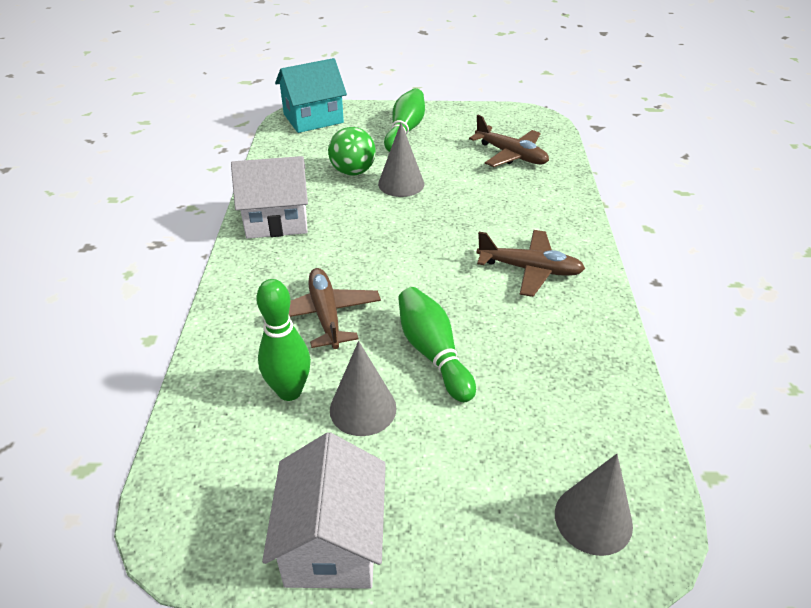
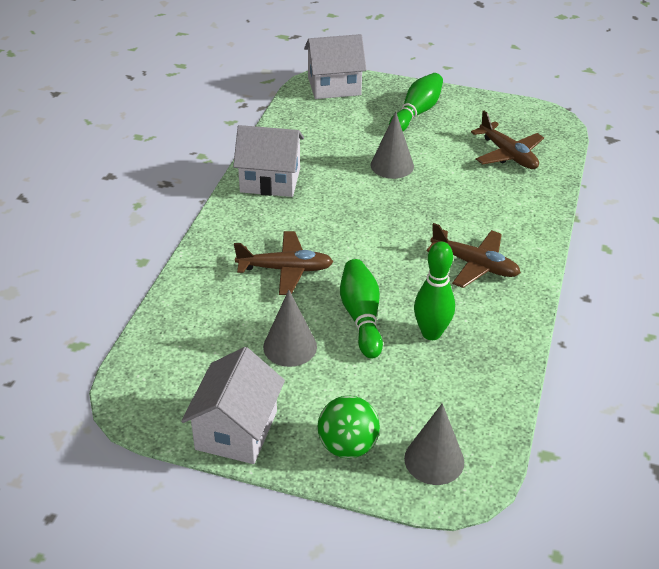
camera: 15 degrees right, 0 degrees up
green bowling pin [256,279,311,401] -> green bowling pin moved to [414,241,455,340]
turquoise house [275,58,347,133] -> white house [304,34,366,99]
brown plane [289,268,381,349] -> brown plane turned 90 degrees clockwise [234,231,333,295]
green ball [328,127,376,175] -> green ball moved to [318,396,380,458]

